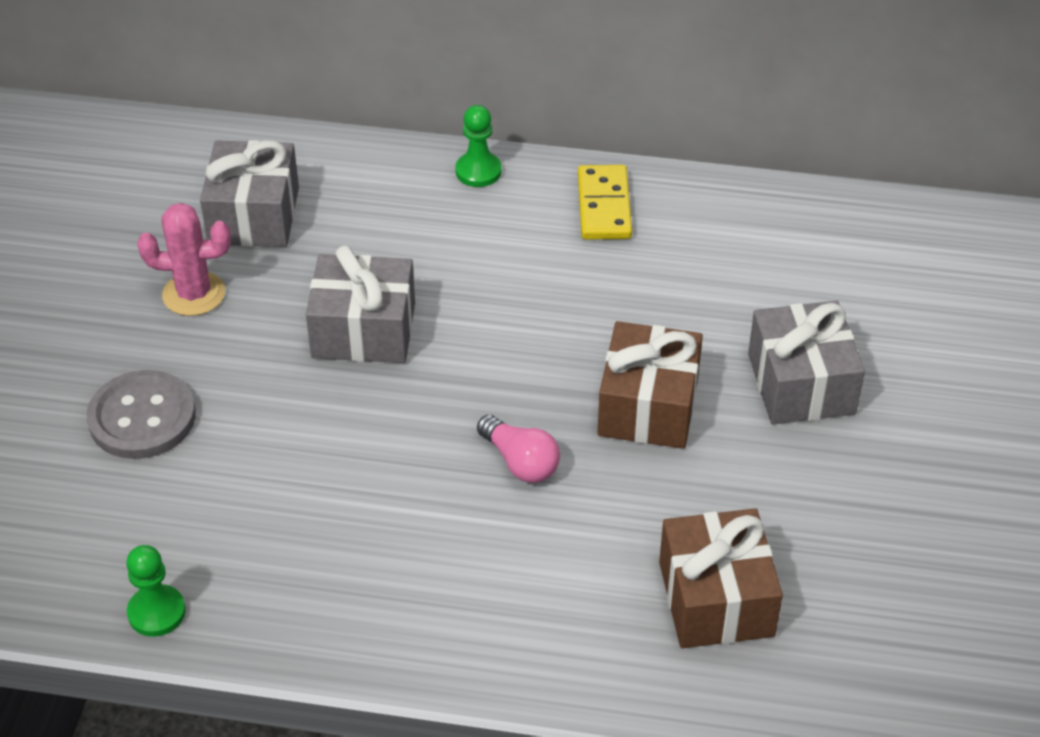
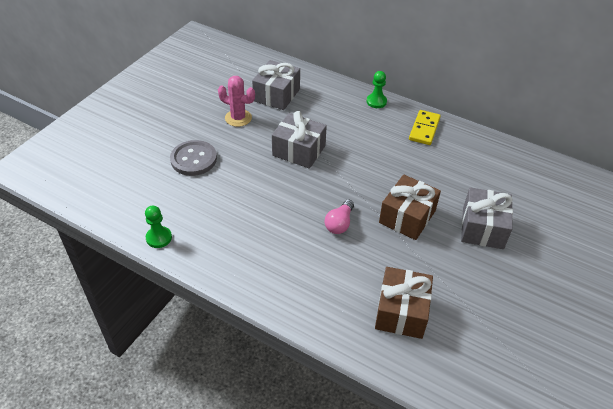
camera: 20 degrees right, 0 degrees up
pink light bulb [477,415,560,483] -> pink light bulb turned 45 degrees clockwise [325,199,354,234]

